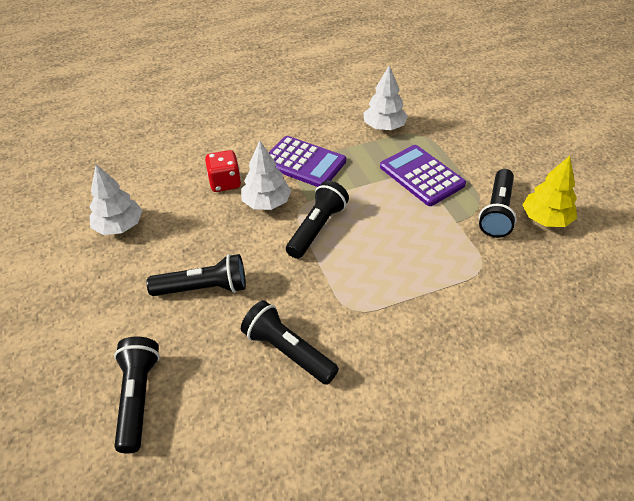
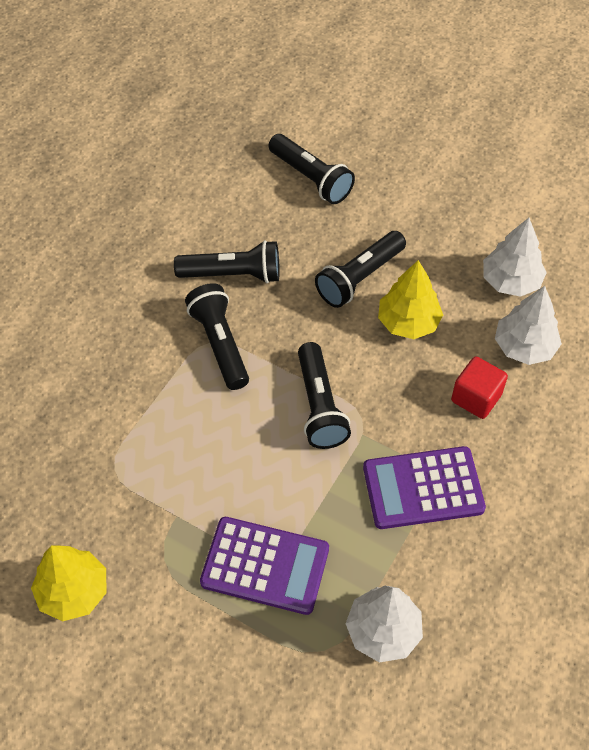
camera: 140 degrees right, 10 degrees up
red dice [205,150,241,192] -> red cube [451,356,508,419]
white tree [241,141,291,210] -> white tree moved to [495,286,562,365]
black flashlight [479,169,517,238] -> black flashlight moved to [185,283,249,390]
none -> yellow tree [378,260,443,339]

